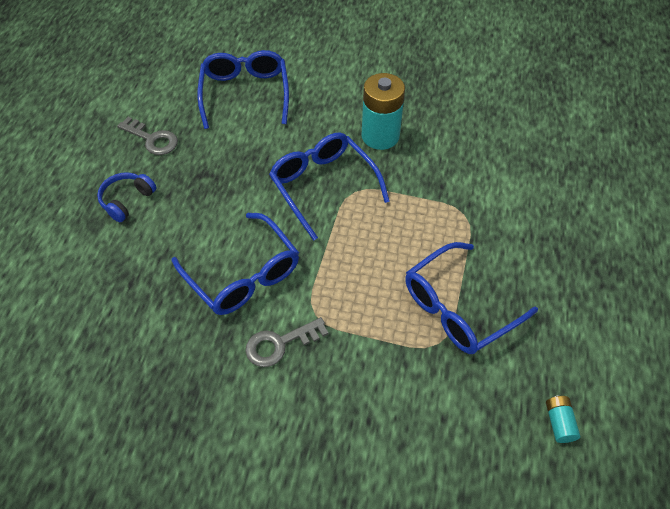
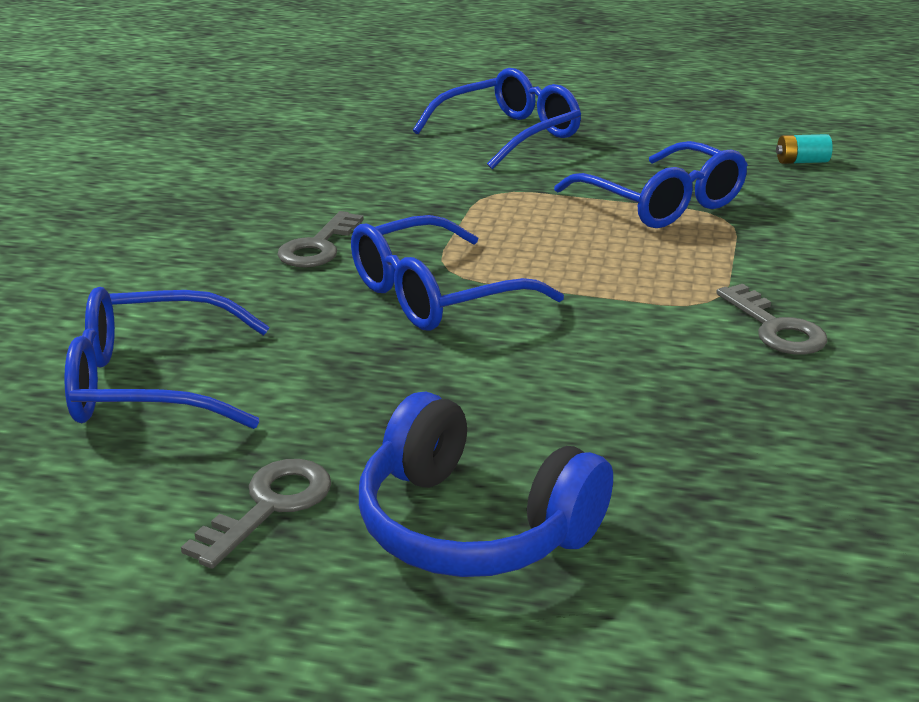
camera: 90 degrees left, 25 degrees down
blue headphones [97,172,157,222] -> blue headphones [359,392,613,577], size x1.77
blue glasses [172,213,299,315] -> blue glasses moved to [413,68,581,169]
turquoise battery [362,73,405,150] -> grey key [277,211,364,268]

